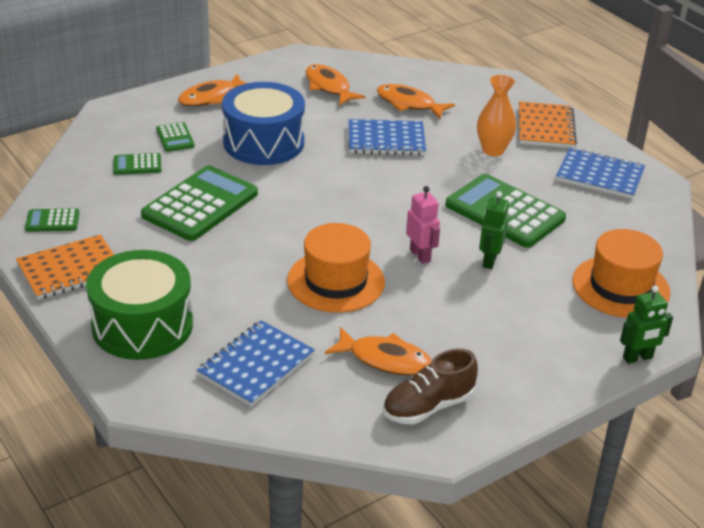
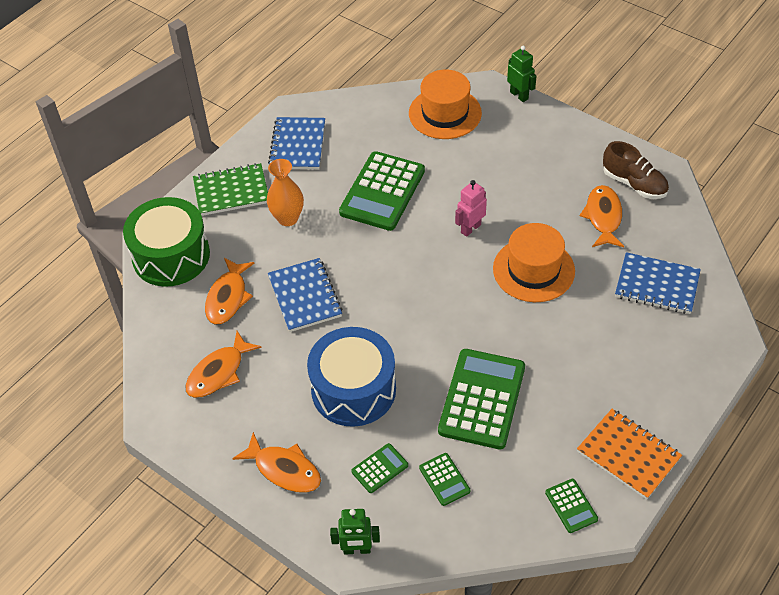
camera: 105 degrees left, 15 degrees up
green drum [86,250,193,360] -> green drum moved to [123,197,210,287]
green calculator [141,166,258,241] -> green calculator turned 90 degrees clockwise [438,349,525,449]
green robot [479,191,509,269] -> green robot moved to [330,509,380,555]
orange notebook [519,101,577,148] -> green notebook [193,163,268,216]

